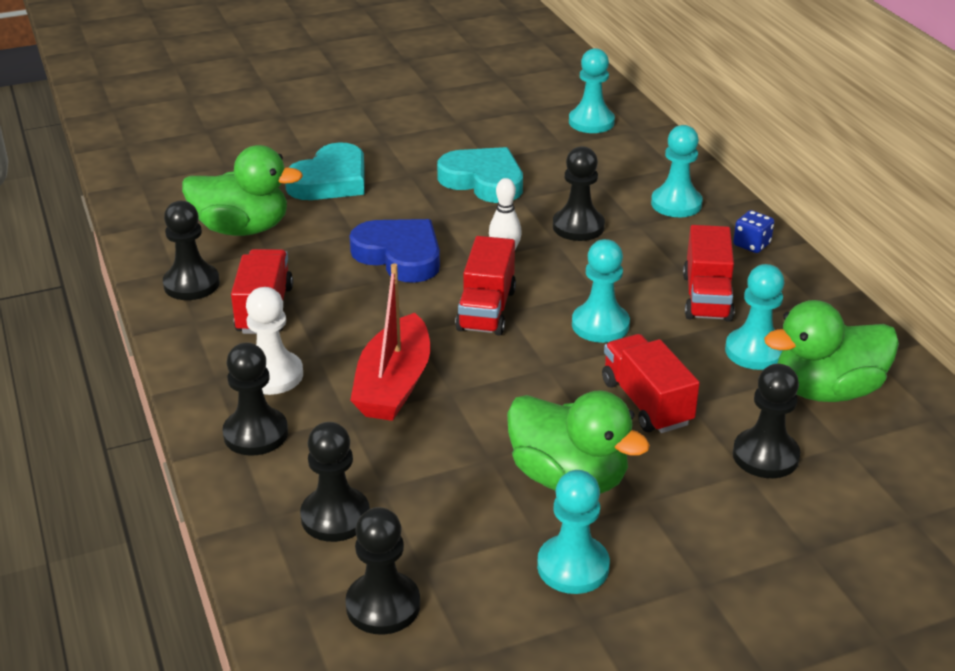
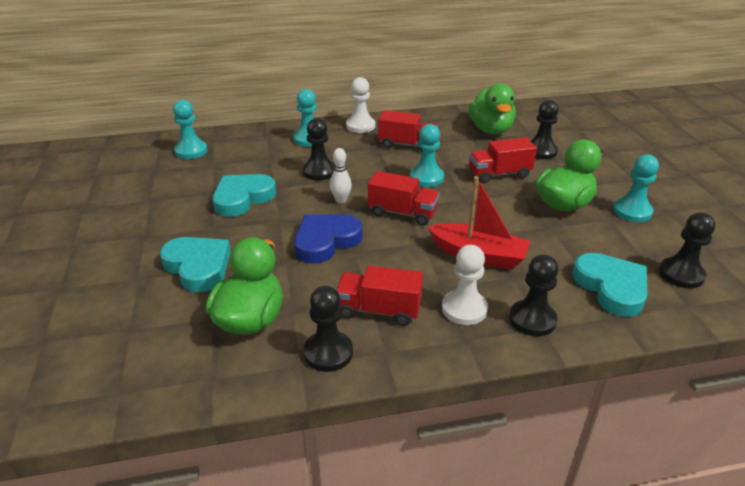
camera: 80 degrees left, 0 degrees up
black pawn [300,422,370,542] -> turquoise heart [572,253,647,317]
turquoise pawn [725,264,785,370] -> none
blue dice [733,210,774,253] -> white pawn [346,77,375,133]

